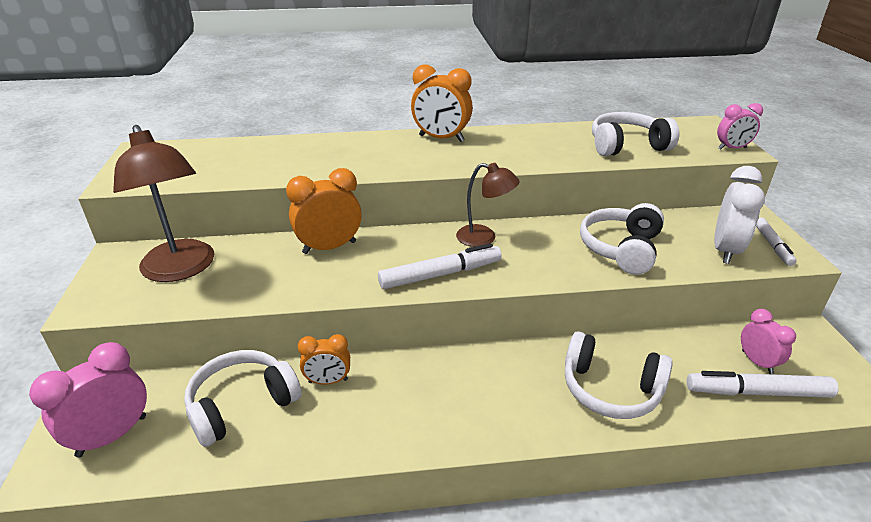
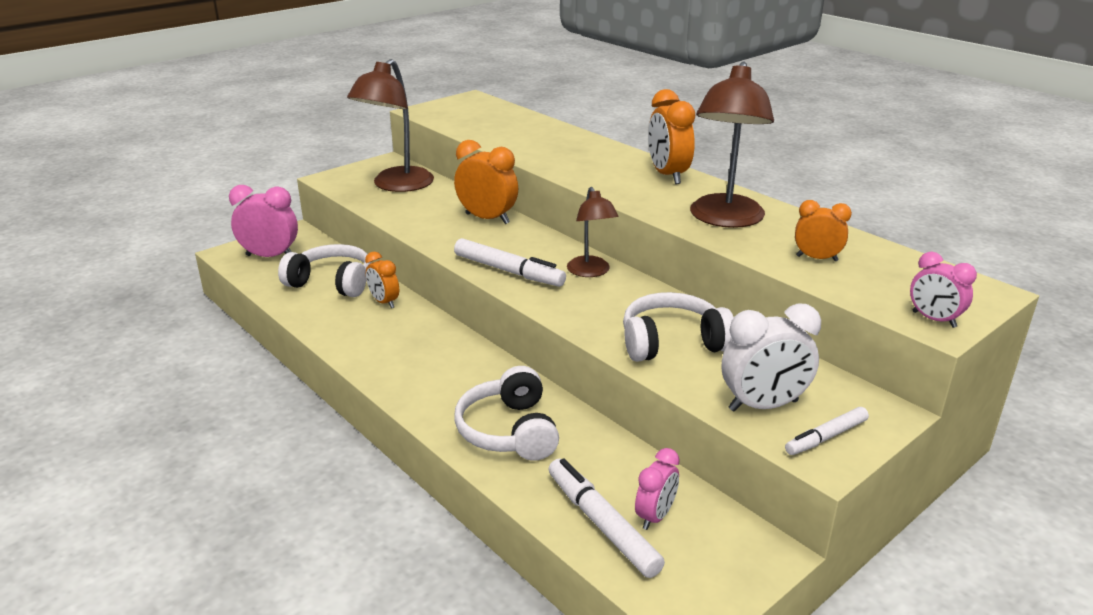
camera: 55 degrees right, 5 degrees down
white headphones [592,112,679,156] -> orange clock [795,200,852,261]
none -> brown lamp [690,62,774,228]

